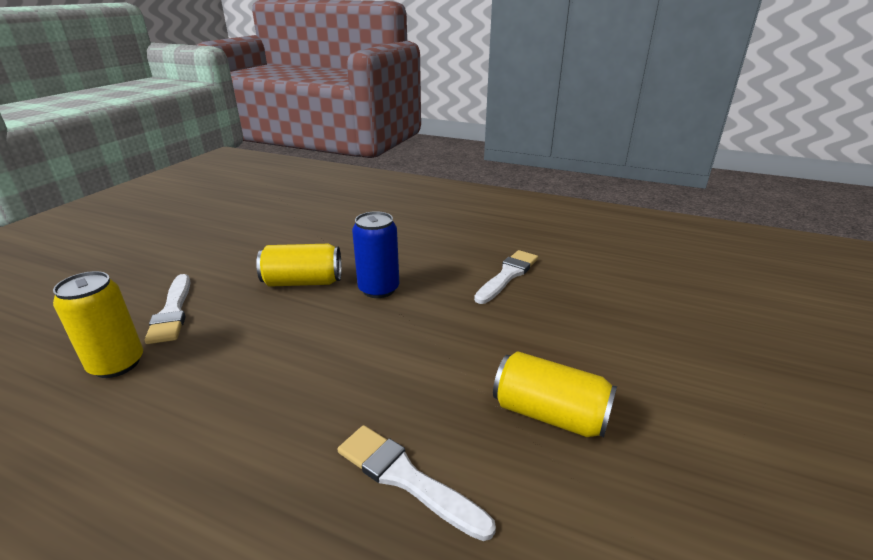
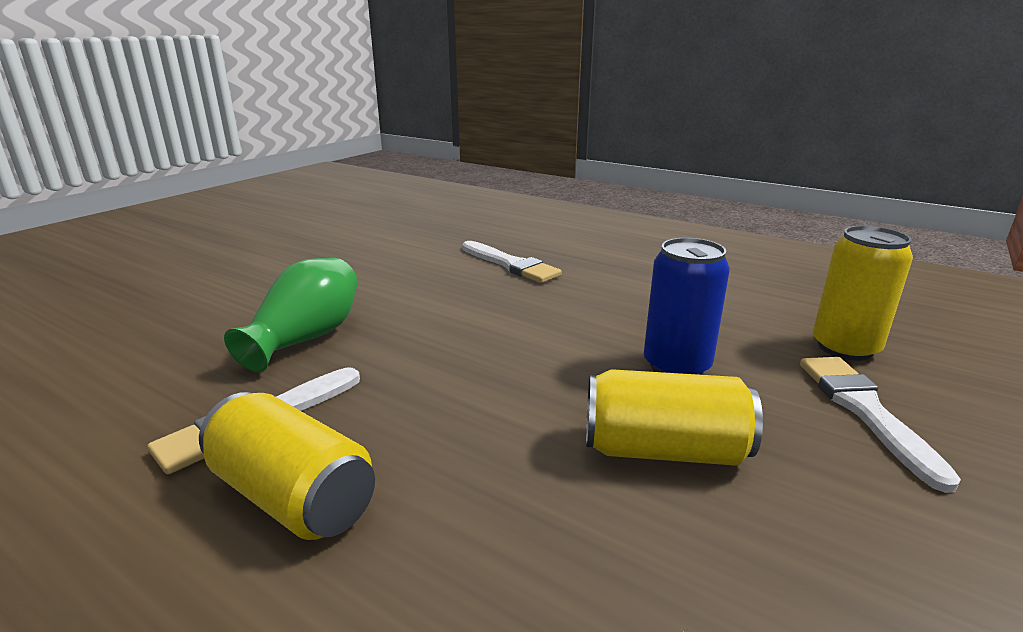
camera: 170 degrees left, 5 degrees down
blue can [352,211,399,298] -> blue can moved to [644,238,730,375]
yellow can [493,351,617,438] -> yellow can moved to [199,392,375,540]
none -> green vase [224,258,358,372]

